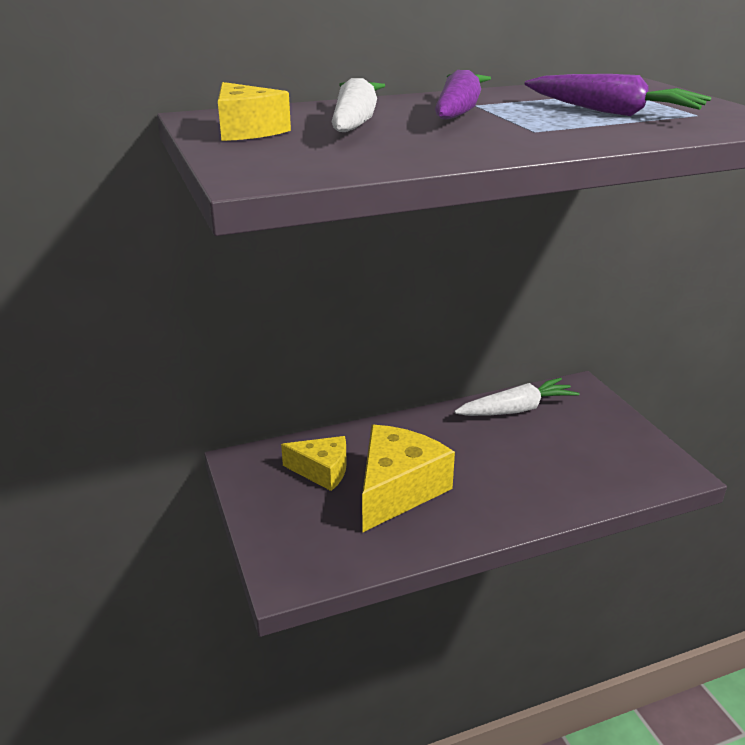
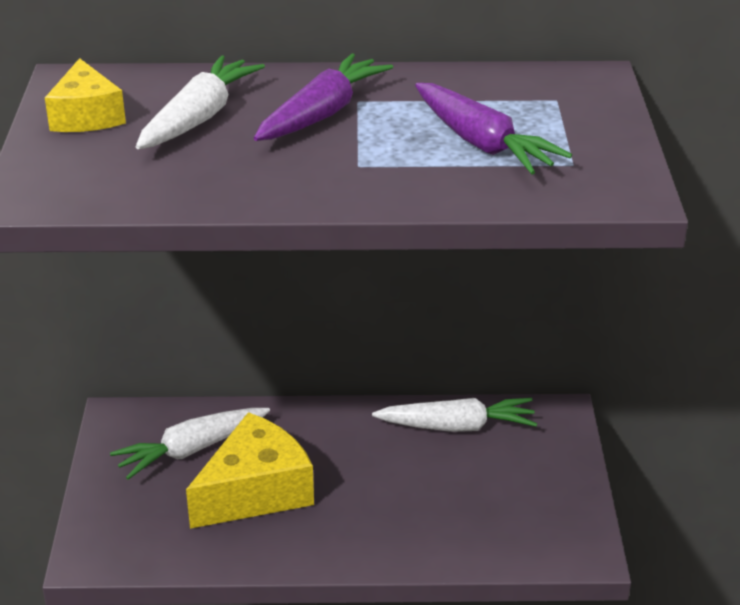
camera: 20 degrees right, 5 degrees up
yellow cheese [281,436,347,491] -> white carrot [110,408,270,480]

